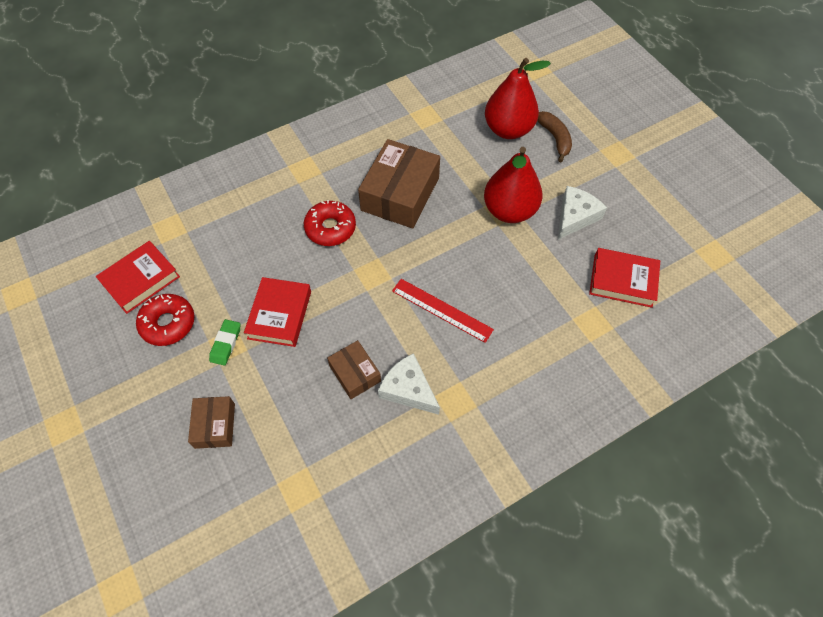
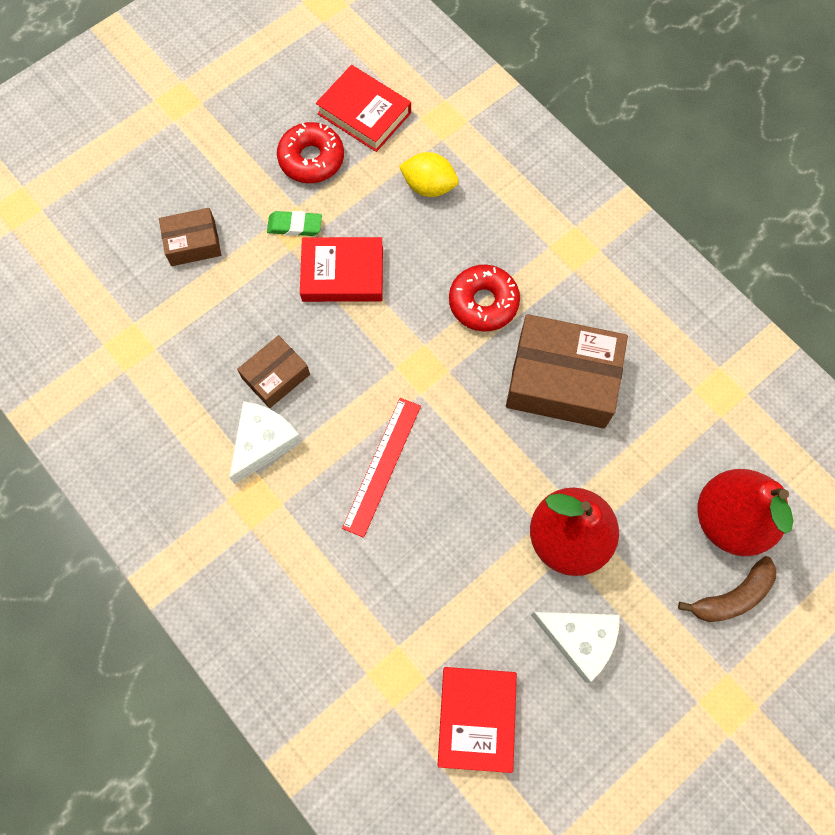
camera: 80 degrees right, 10 degrees up
none -> yellow lemon [399,152,458,197]

